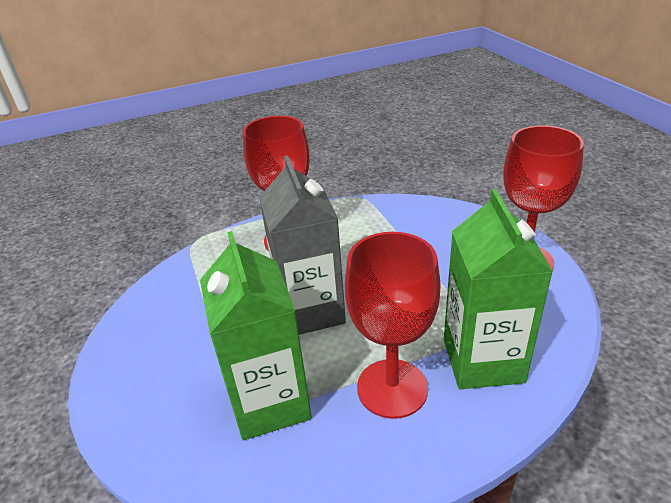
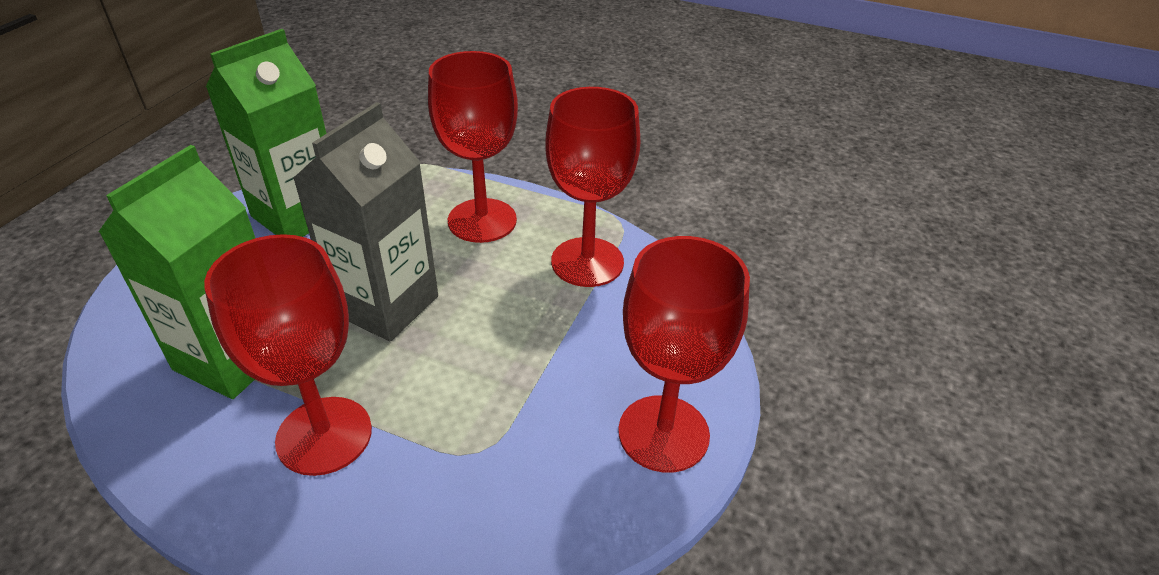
camera: 40 degrees right, 5 degrees up
green carton [444,189,553,389] -> green carton moved to [206,29,326,237]
none -> red goblet [545,87,640,287]

